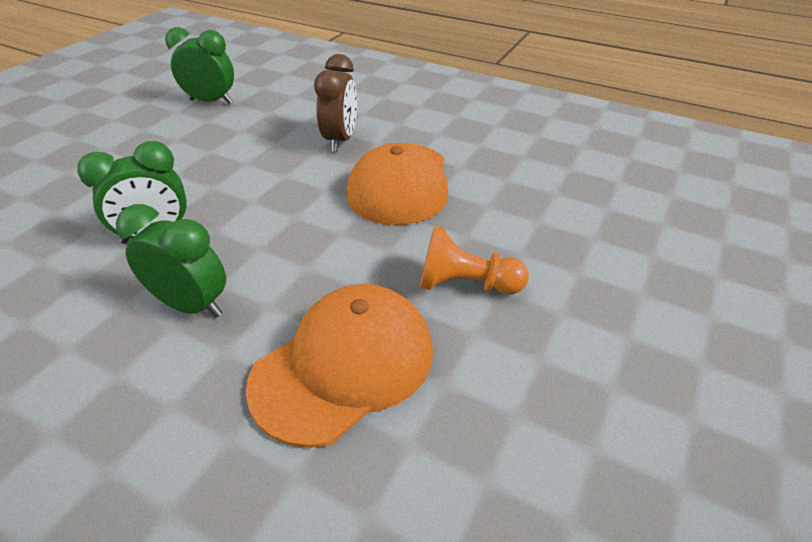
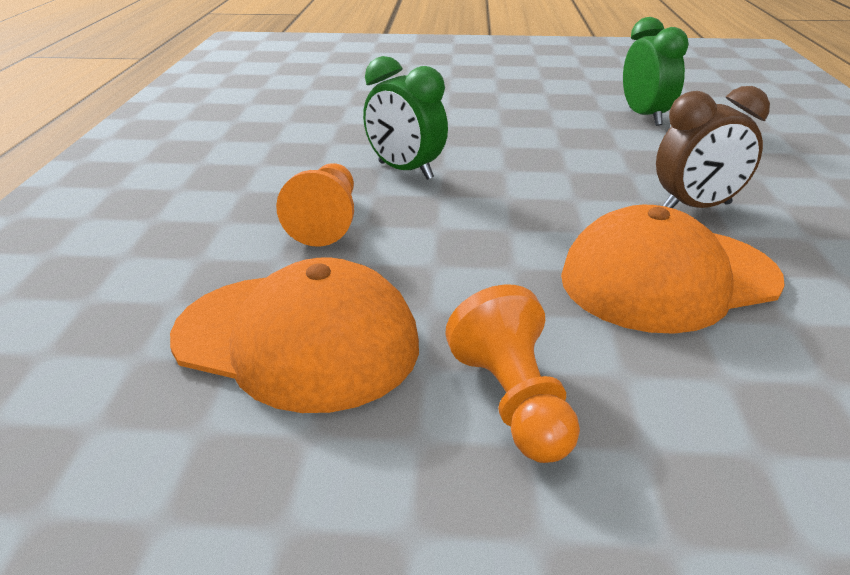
camera: 65 degrees right, 10 degrees down
green clock [116,204,226,318] -> orange pawn [276,163,354,247]

